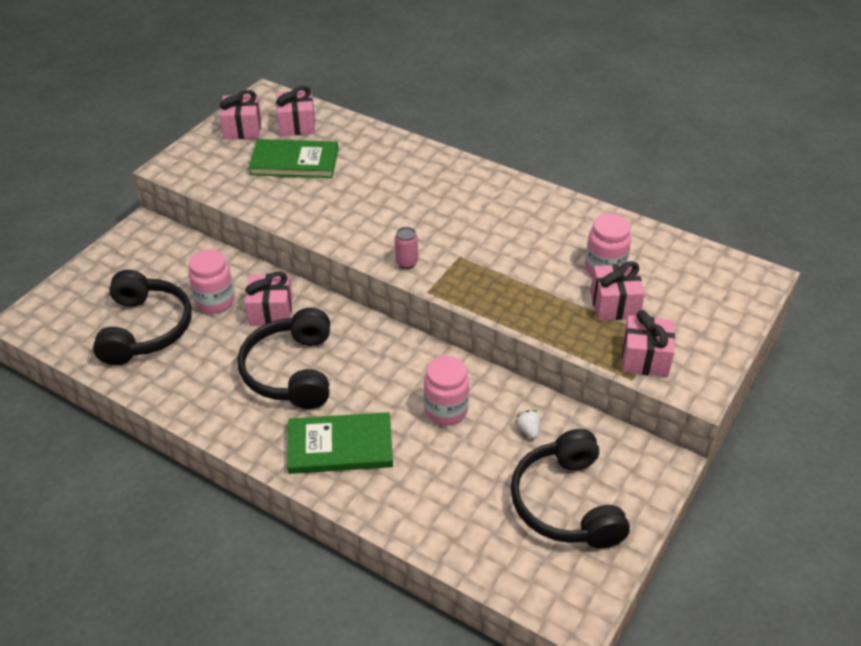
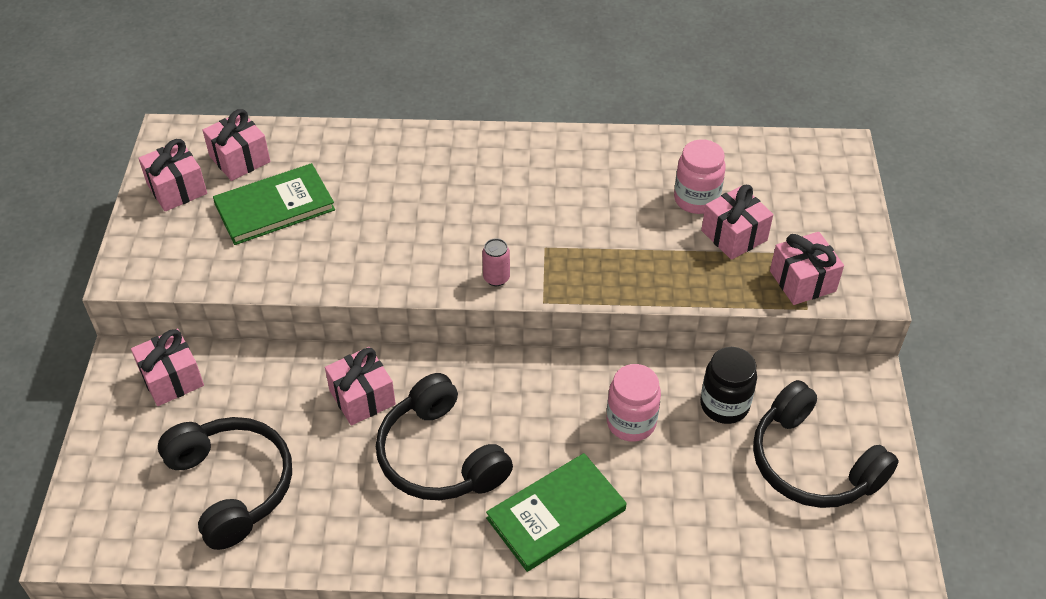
camera: 30 degrees left, 5 degrees up
pink jar [189,249,235,313] -> none
white strawberry [516,410,540,439] -> black jar [700,347,757,424]
none -> pink gift [131,328,204,406]

